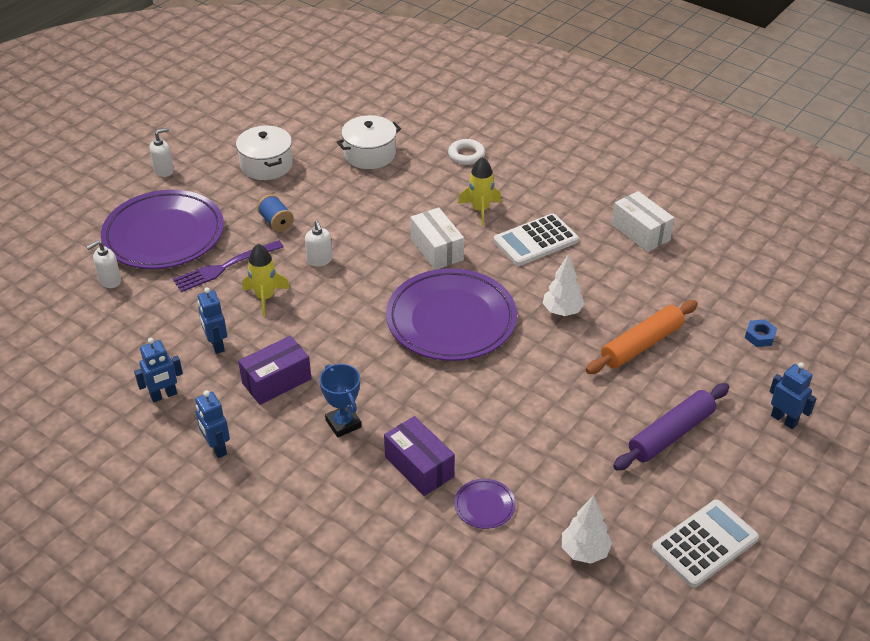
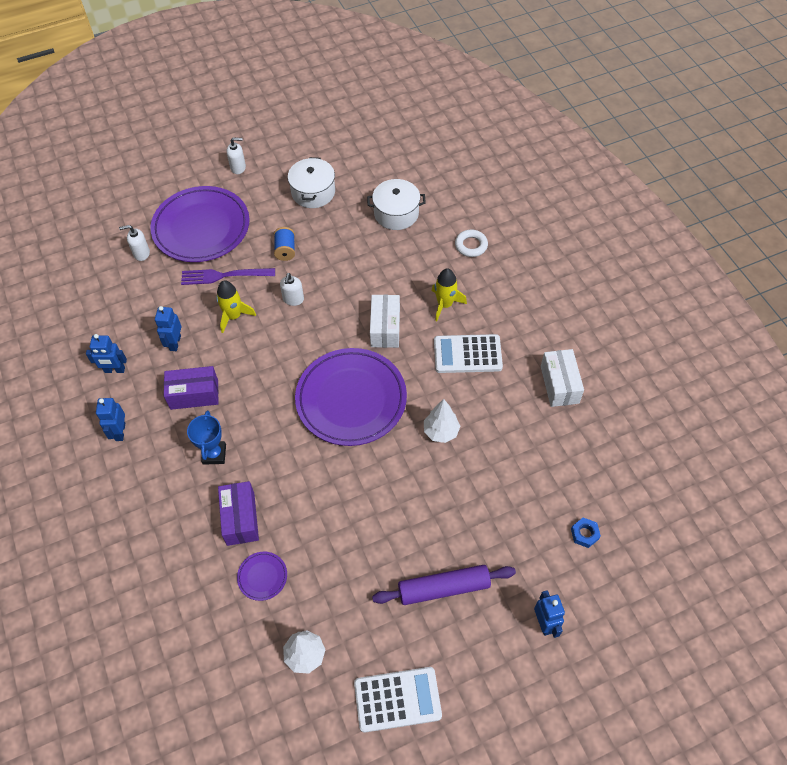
camera: 30 degrees right, 15 degrees up
orange rolling pin [586,300,698,374] -> none

